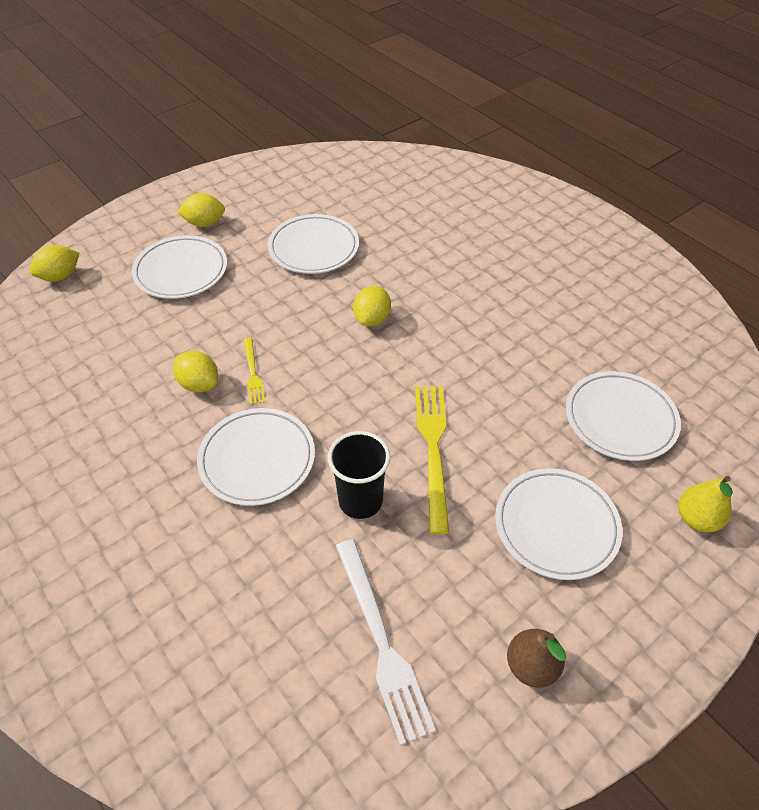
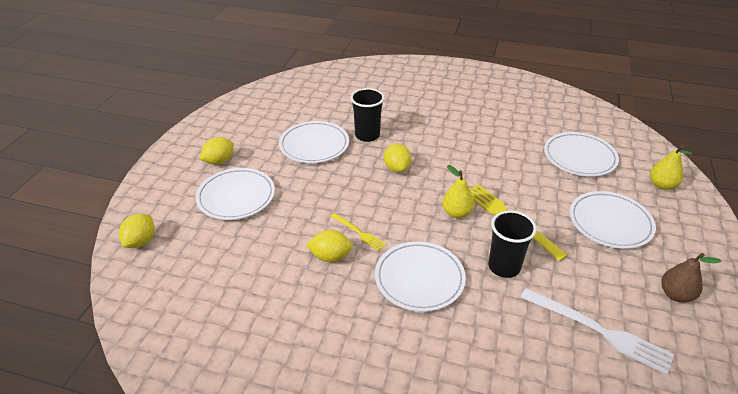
camera: 35 degrees left, 10 degrees down
none -> black cup [350,88,384,142]
none -> yellow pear [442,165,474,218]

